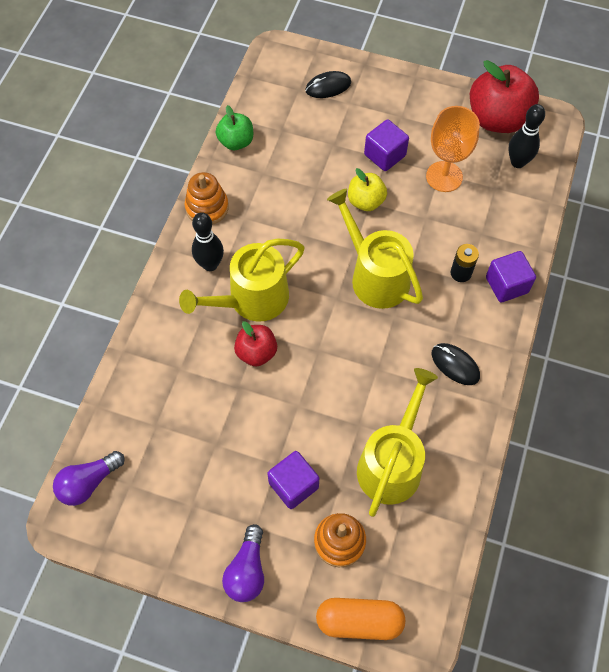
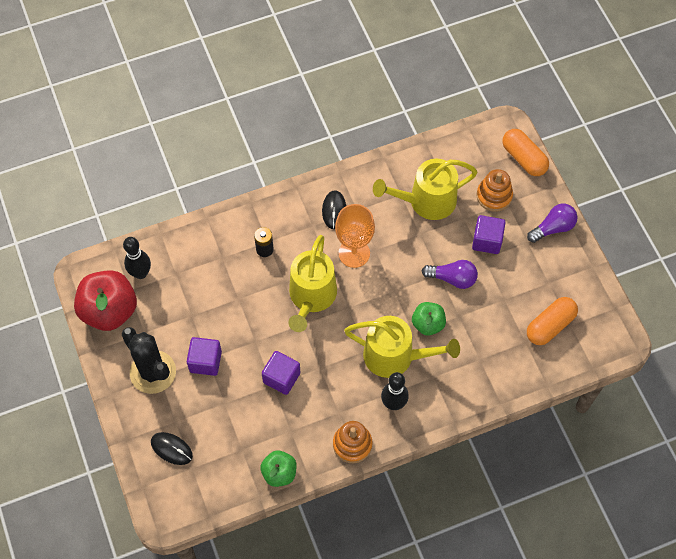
camera: 130 degrees left, 0 degrees up
purple light bulb [53,451,124,506] -> purple light bulb moved to [422,260,478,289]
red apple [234,321,277,367] -> green apple [412,302,446,336]
yellow apple [348,168,387,211] -> none
orange goblet [426,106,480,192] -> orange goblet moved to [335,204,375,268]
purple cube [486,251,536,303] -> purple cube moved to [262,351,301,395]
none -> black cactus [122,327,176,394]
none -> orange capsule [527,297,578,345]

